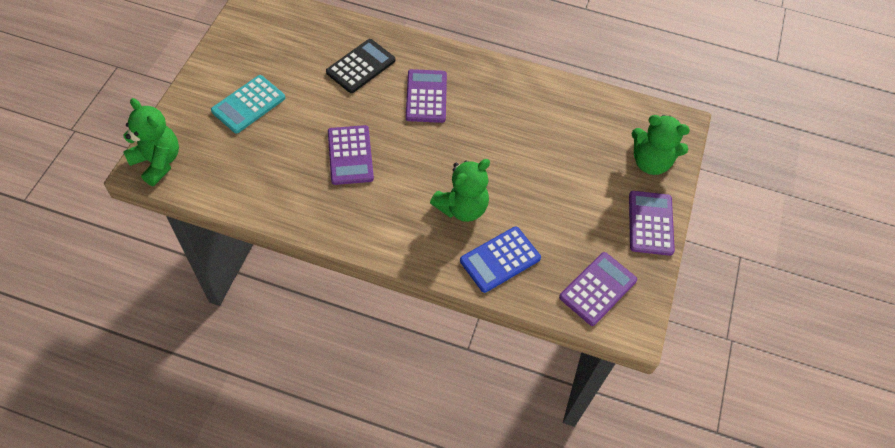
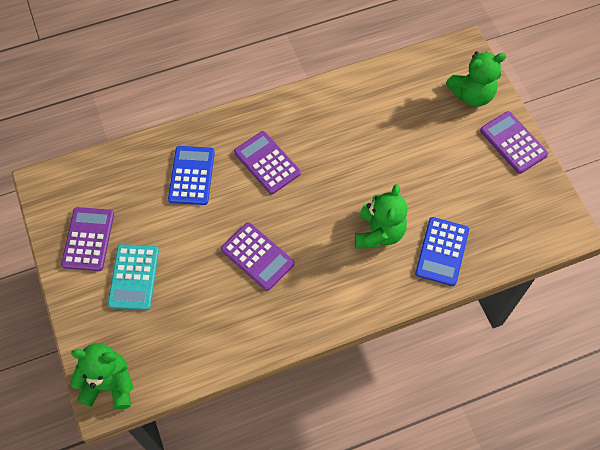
camera: 35 degrees left, 5 degrees up
black calculator [326,39,395,93] -> blue calculator [168,146,215,205]
purple calculator [559,252,637,326] -> purple calculator moved to [61,207,114,271]

